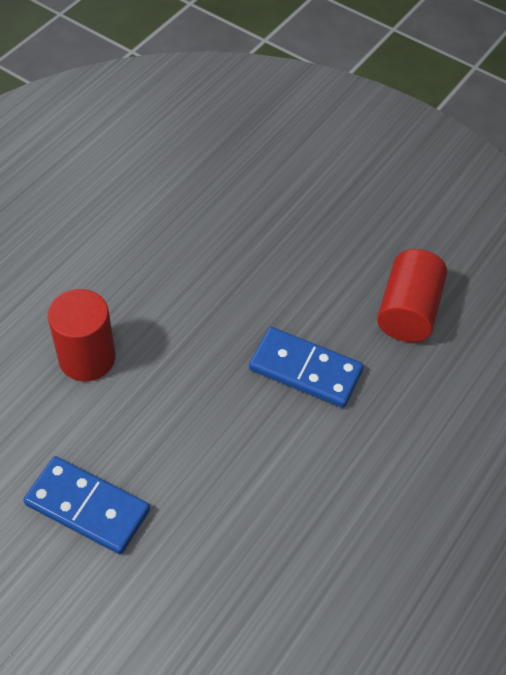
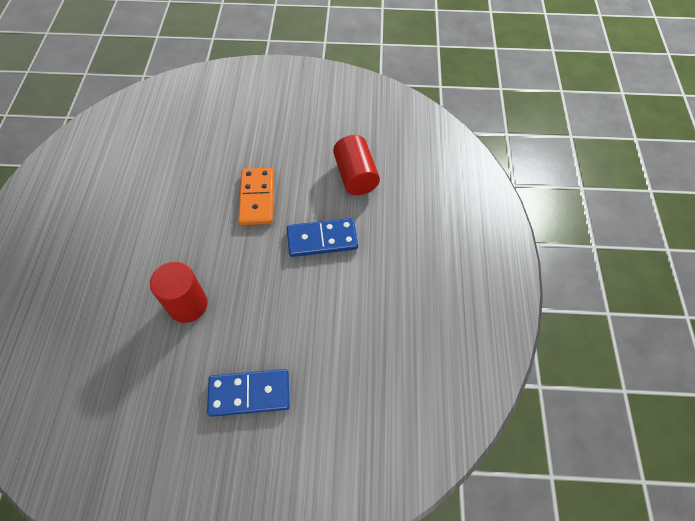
camera: 30 degrees left, 5 degrees up
none -> orange domino [238,168,274,225]

